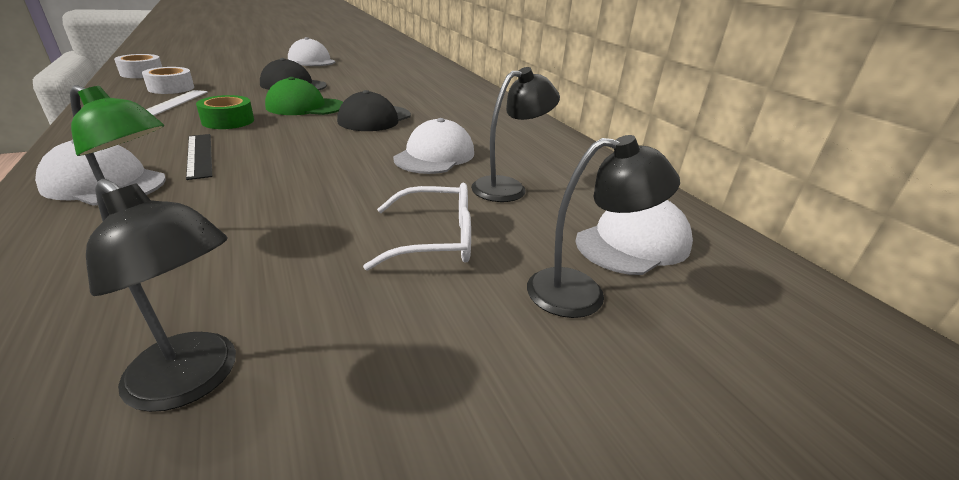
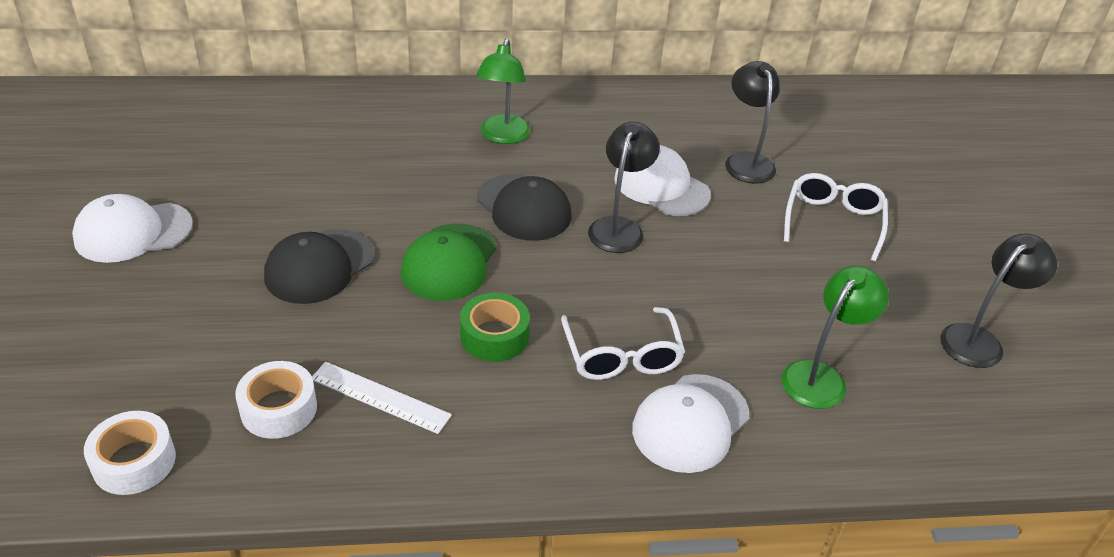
camera: 70 degrees left, 10 degrees up
black ruler [186,134,212,180] -> white glasses [561,307,685,380]
black lamp [527,135,680,318] -> black lamp moved to [588,122,660,253]
white cap [575,200,693,275] -> none
none -> green lamp [476,39,530,144]

